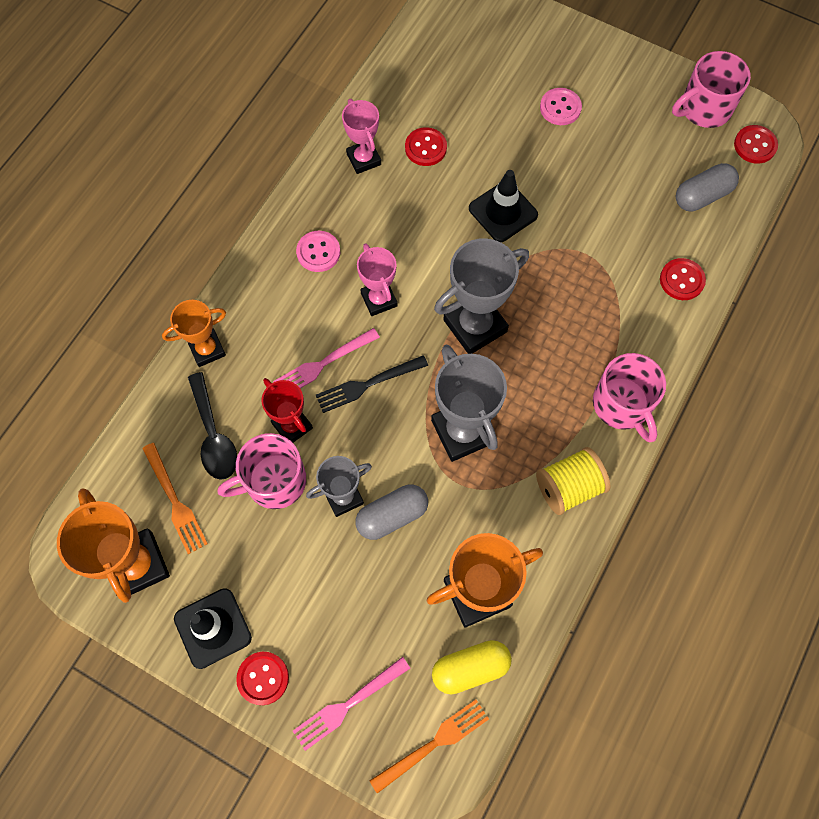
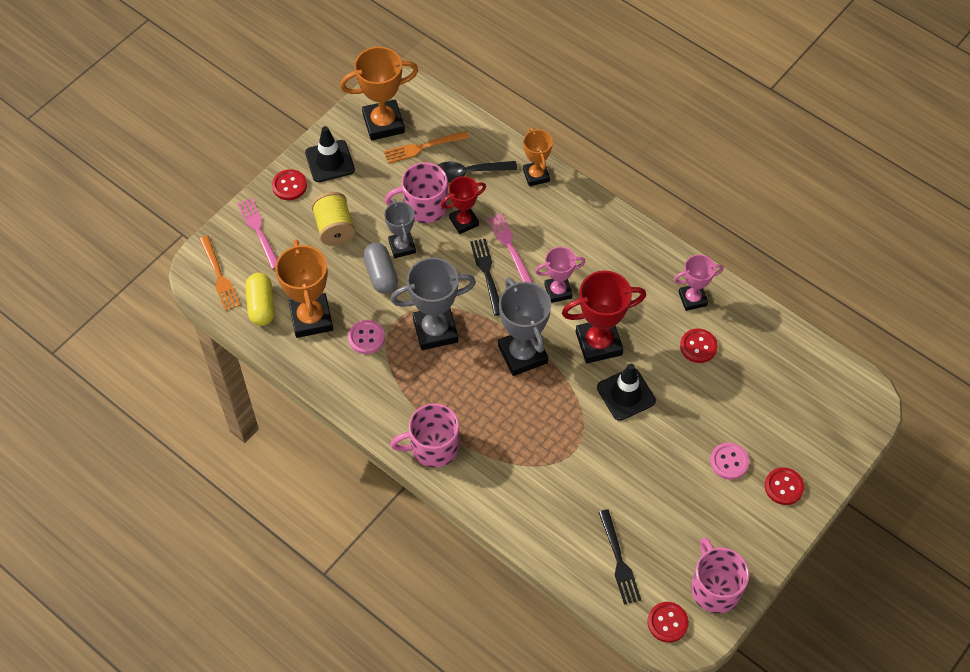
camera: 100 degrees right, 10 degrees down
pink mug [217,433,306,509] -> pink mug turned 90 degrees counterclockwise [385,162,448,223]
pink button [296,231,340,272] -> pink button moved to [348,320,385,354]
yellow spool [536,447,611,515] -> yellow spool moved to [311,192,355,246]
red button [660,258,706,300] -> red button moved to [765,467,804,505]
grey capsule [676,163,739,211] -> black fork [599,509,641,605]
none -> red trophy [562,271,646,363]

